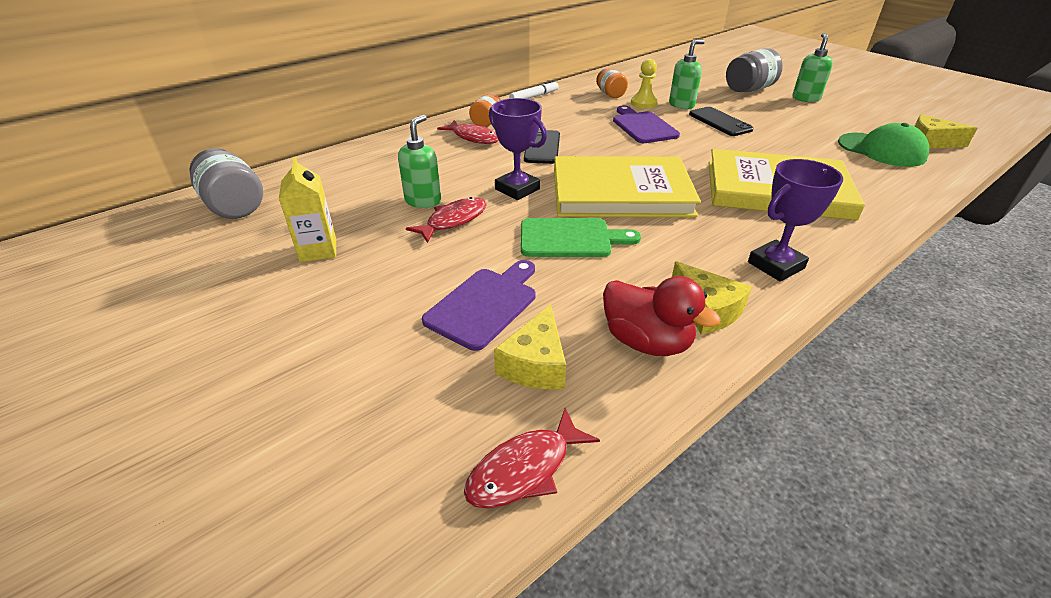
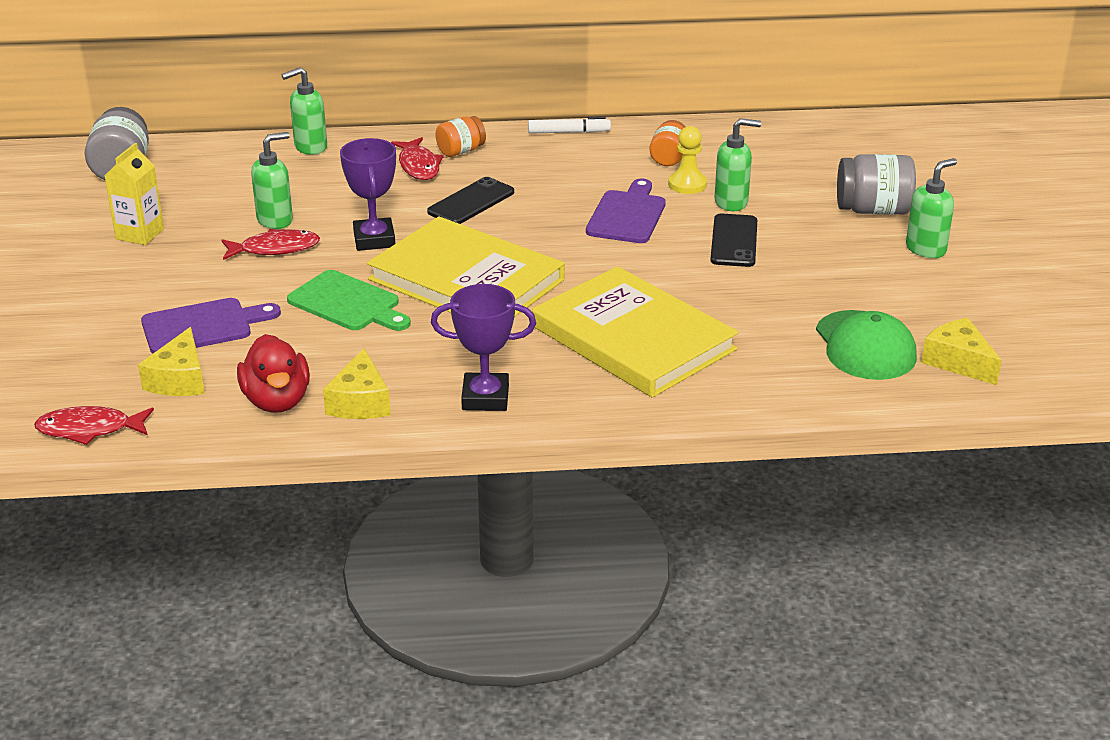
camera: 35 degrees right, 5 degrees down
yellow cheese [494,304,566,389] -> yellow cheese turned 45 degrees counterclockwise [138,327,205,396]
none -> green soap dispenser [281,67,327,155]

